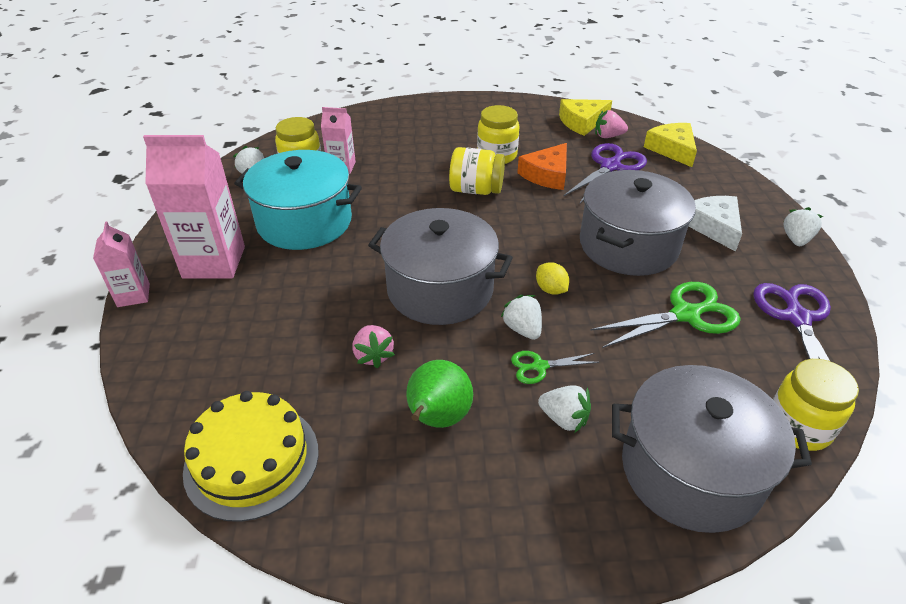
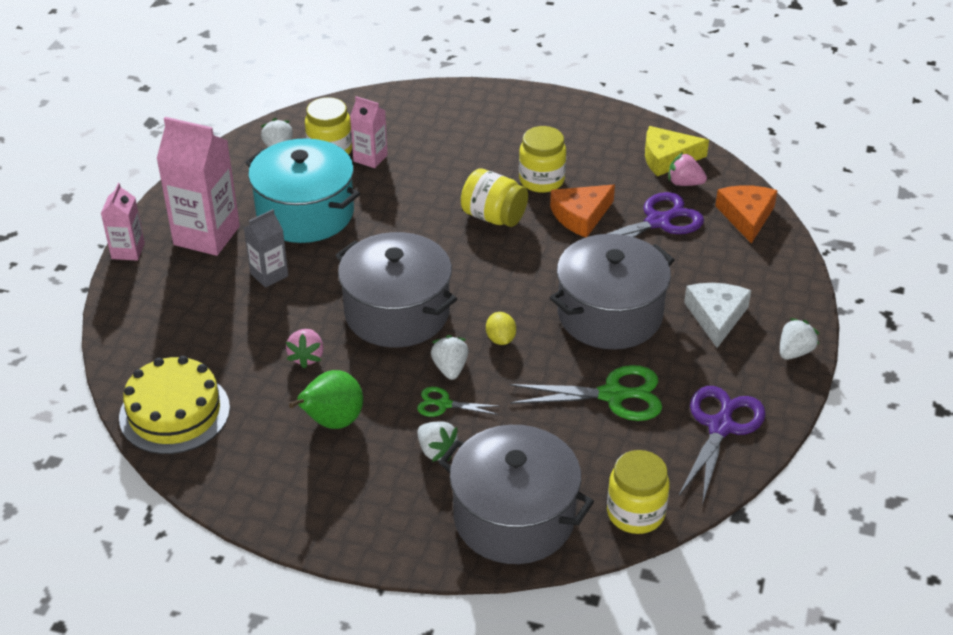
camera: 20 degrees right, 0 degrees up
yellow cheese [644,123,697,167] -> orange cheese [715,185,778,244]
none -> grey carton [244,209,288,288]

